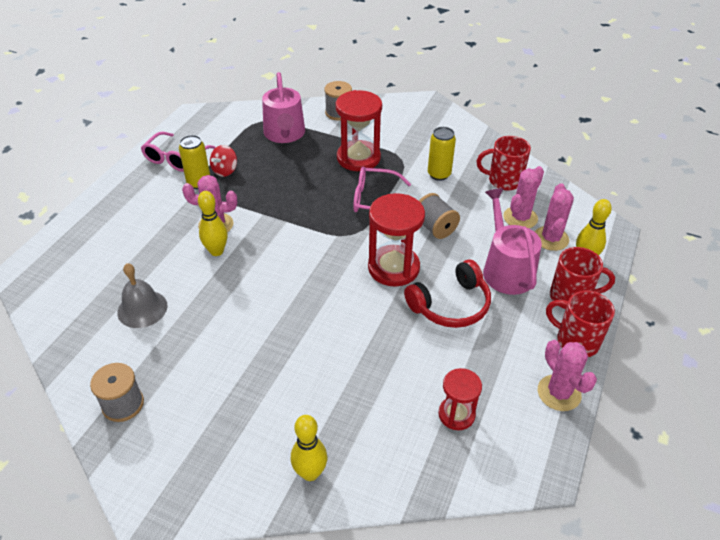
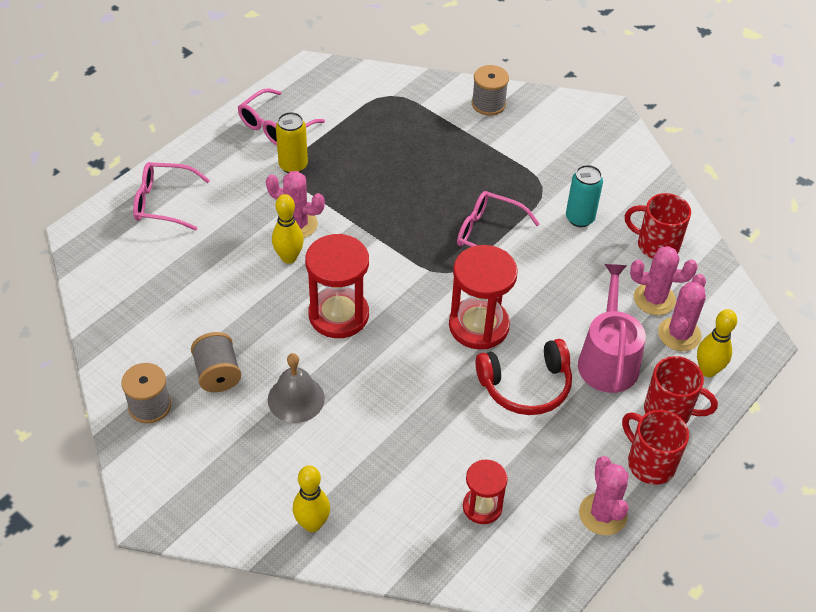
camera: 15 degrees right, 5 degrees up
grey bell [117,263,167,328] -> grey bell moved to [268,353,325,423]
red spinning top [210,145,237,177] -> none
pink watering can [262,72,305,143] -> none
red hourglass [336,90,382,171] -> red hourglass moved to [305,234,369,338]
grey spool [419,193,460,239] -> grey spool moved to [191,332,241,392]
yellow can [428,127,456,181] -> turquoise can [566,165,603,227]
pink cactus [503,166,544,228] -> pink cactus turned 45 degrees clockwise [630,246,697,315]
none -> pink glasses [133,162,210,230]

